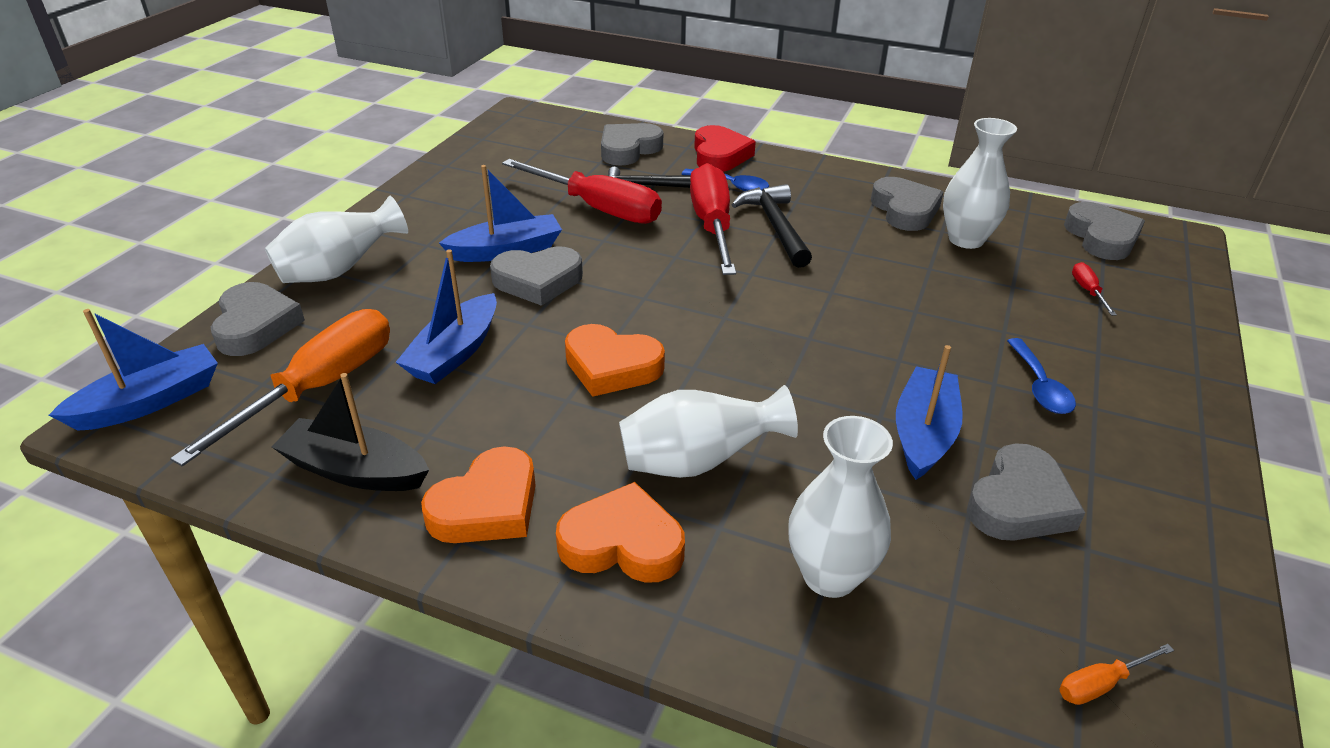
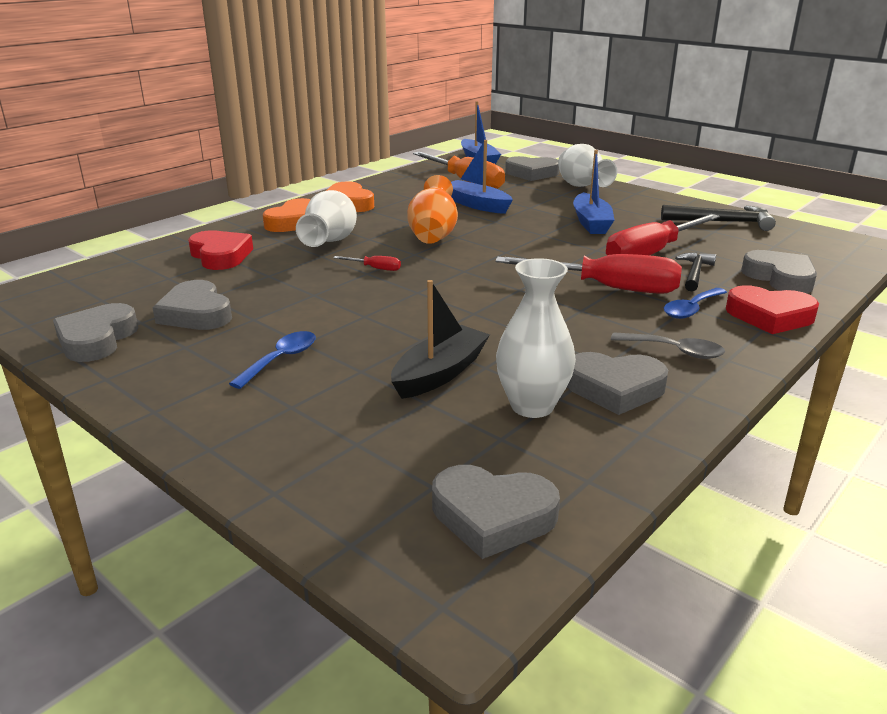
camera: 110 degrees right, 10 degrees down
black boat [271,373,429,491] -> black boat moved to [391,280,490,399]
grey heart [490,246,583,306] -> grey heart moved to [53,303,139,362]
orange heart [565,324,665,397] -> orange vase [407,175,458,244]
black hammer [732,184,812,268] -> black hammer moved to [661,205,776,231]
white vase [788,416,893,598] -> red heart [188,231,253,270]
blue boat [896,345,963,480] -> none
blue spoon [1007,338,1076,414] -> blue spoon turned 105 degrees clockwise [229,331,316,389]
orange screwdriver [1059,644,1174,705] -> none
red screwdriver [1072,262,1117,316] -> red screwdriver moved to [334,256,401,271]
none -> grey spoon [611,332,725,359]

